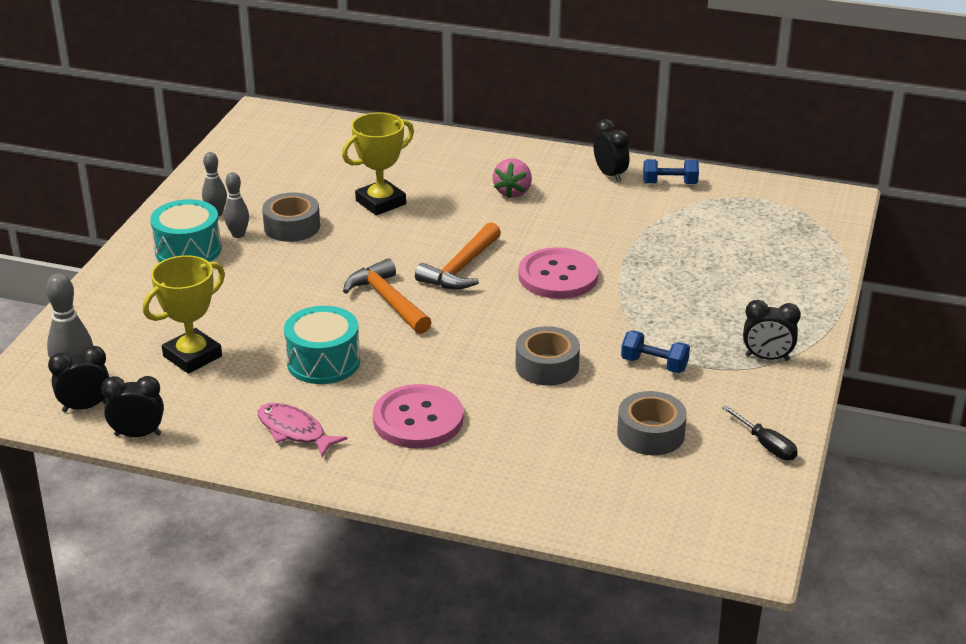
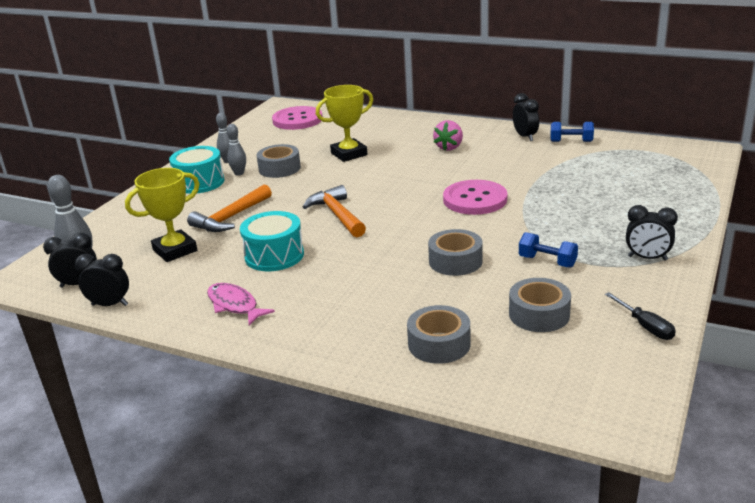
camera: 10 degrees right, 5 degrees down
pink button [373,384,463,448] -> pink button moved to [272,106,323,130]
orange hammer [415,222,501,289] -> orange hammer moved to [187,184,272,232]
none -> grey tape [407,305,471,364]

